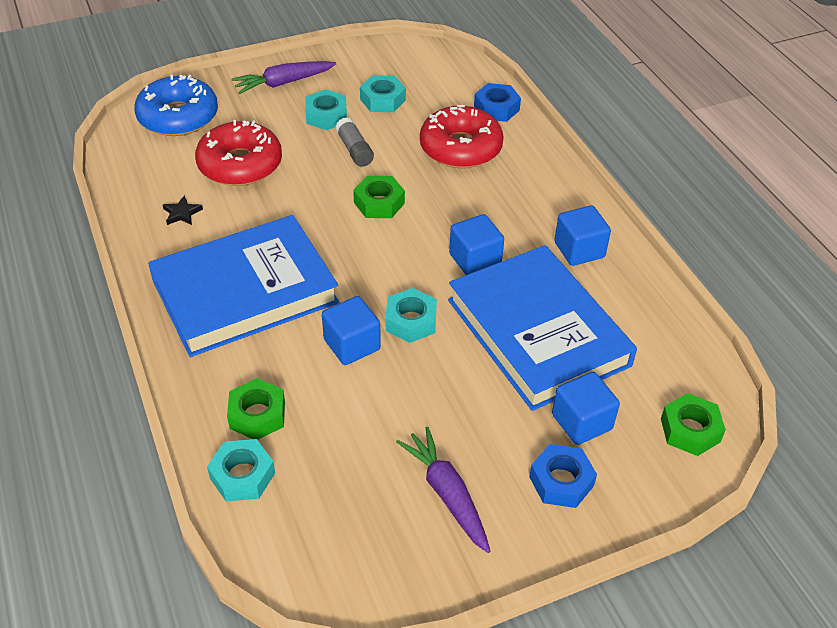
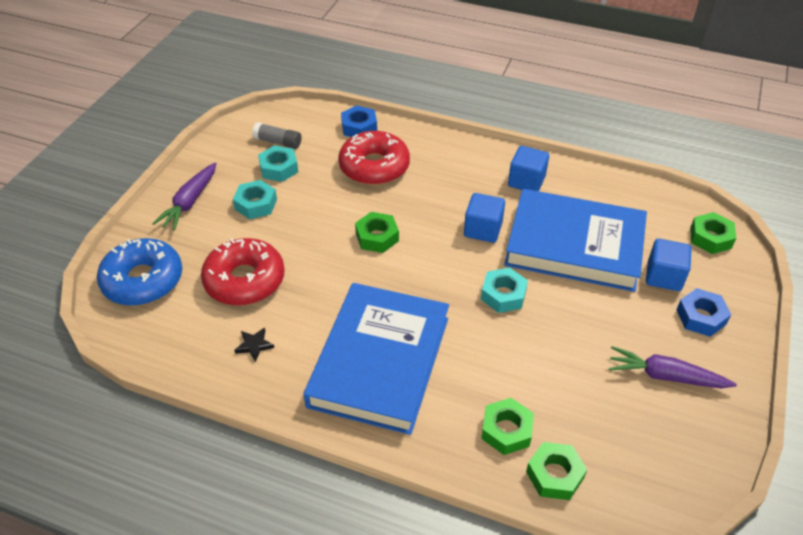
camera: 45 degrees left, 0 degrees up
turquoise nut [207,439,275,501] -> green nut [526,442,587,500]
blue cube [322,296,381,365] -> none
grey glue stick [335,117,374,167] -> grey glue stick moved to [252,122,301,149]

